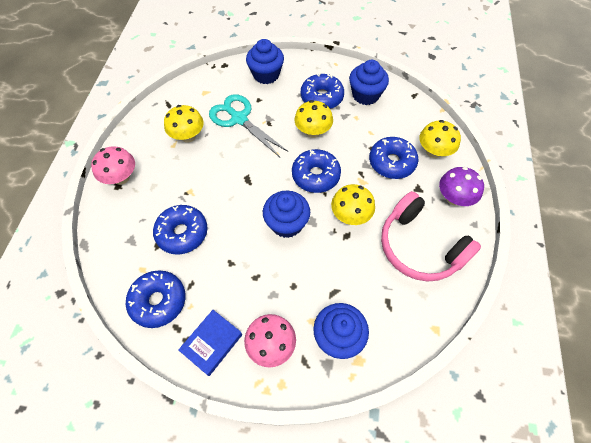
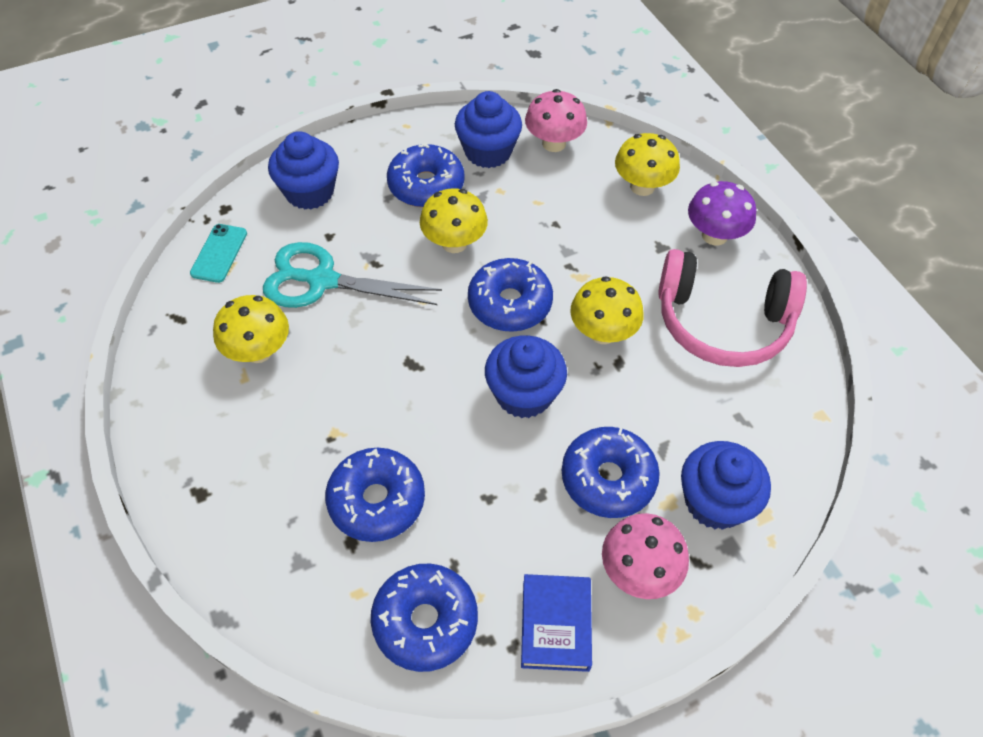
camera: 35 degrees left, 5 degrees down
pink mushroom [91,146,135,185] -> pink mushroom moved to [525,89,587,152]
blue donut [369,137,418,179] -> blue donut moved to [562,427,660,518]
none -> turquoise phone [190,224,247,283]

